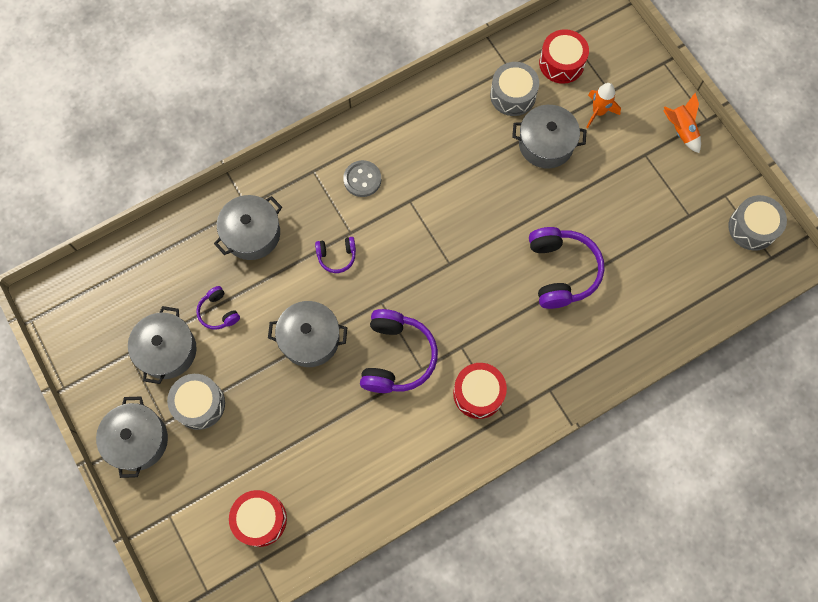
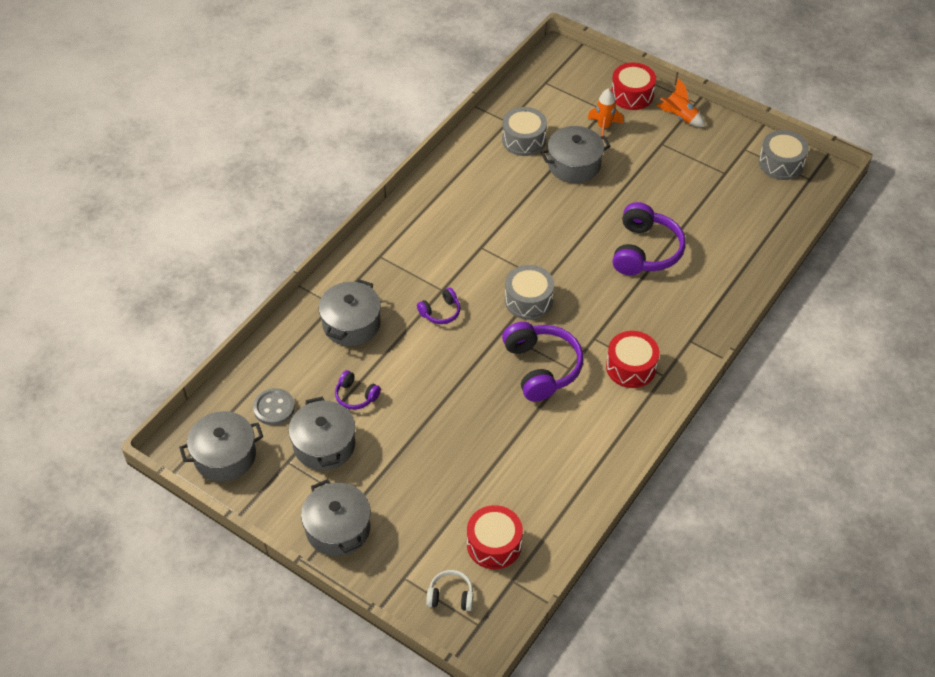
camera: 25 degrees left, 20 degrees down
grey drum [167,374,225,430] -> grey drum moved to [505,265,554,320]
grey pot [268,301,347,367] -> grey pot moved to [179,411,263,482]
grey button [343,160,381,197] -> grey button moved to [253,388,295,425]
purple headphones [529,227,604,309] -> purple headphones turned 45 degrees clockwise [613,202,685,275]
red drum [539,29,589,84] -> red drum moved to [611,63,656,110]
none -> white headphones [426,570,474,611]

